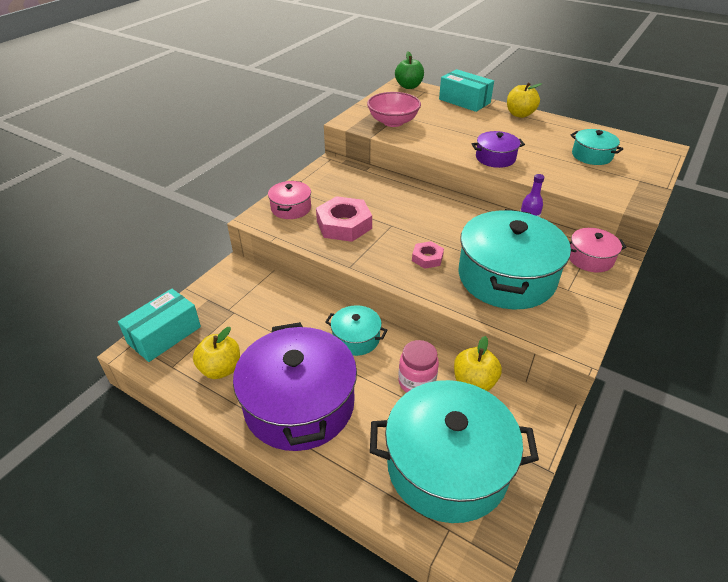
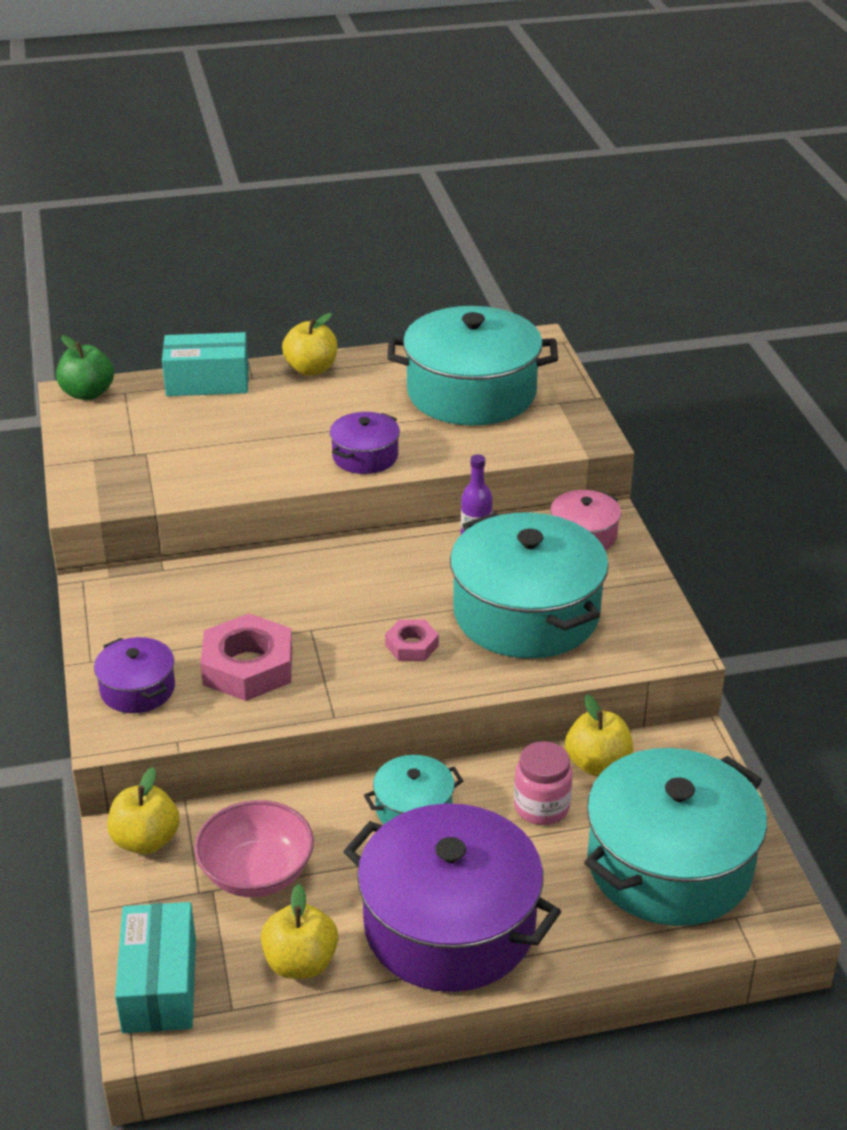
camera: 45 degrees left, 5 degrees down
pink pot [268,181,311,219] -> purple pot [94,637,175,713]
pink bowl [367,92,421,127] -> pink bowl moved to [194,800,314,897]
turquoise pot [570,129,623,165] -> turquoise pot [387,306,558,426], size x2.08
none -> yellow apple [107,767,180,854]

